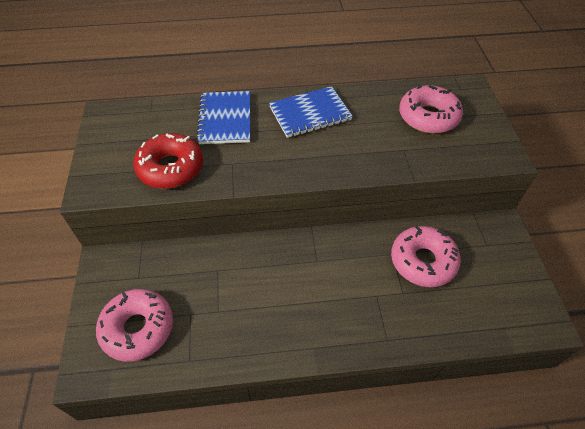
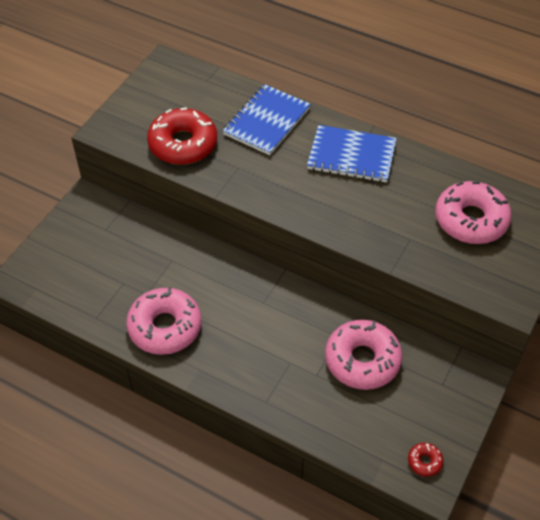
camera: 35 degrees right, 0 degrees up
pink donut [96,289,173,362] -> pink donut moved to [126,287,202,355]
none -> red donut [408,443,443,477]

